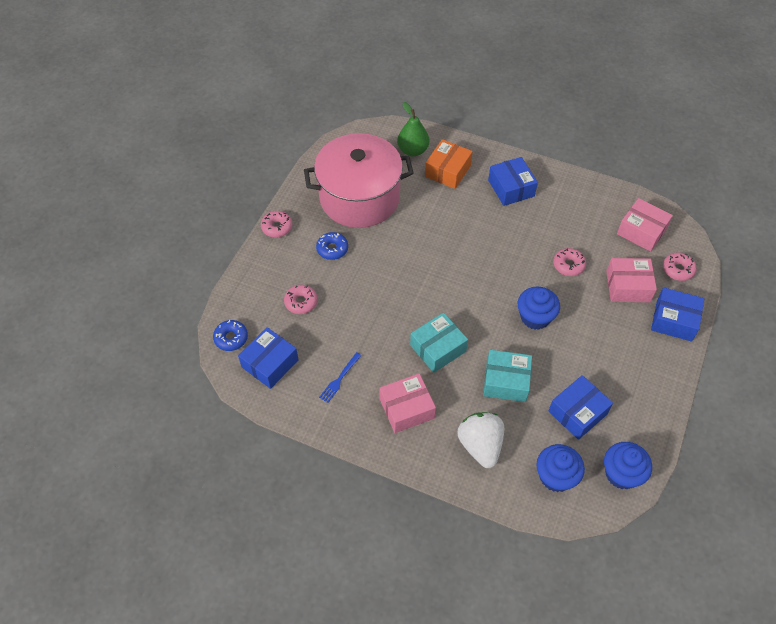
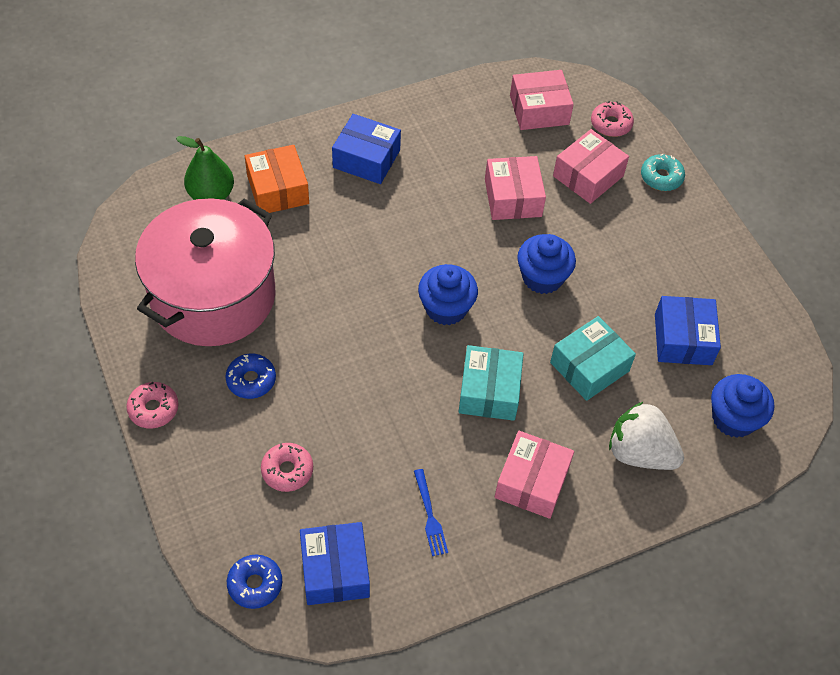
camera: 50 degrees left, 0 degrees up
pink donut [553,248,586,276] -> pink box [485,156,546,220]
blue cupcake [604,442,652,489] -> blue cupcake moved to [418,264,478,325]
blue box [651,288,704,342] -> turquoise donut [641,154,685,191]

